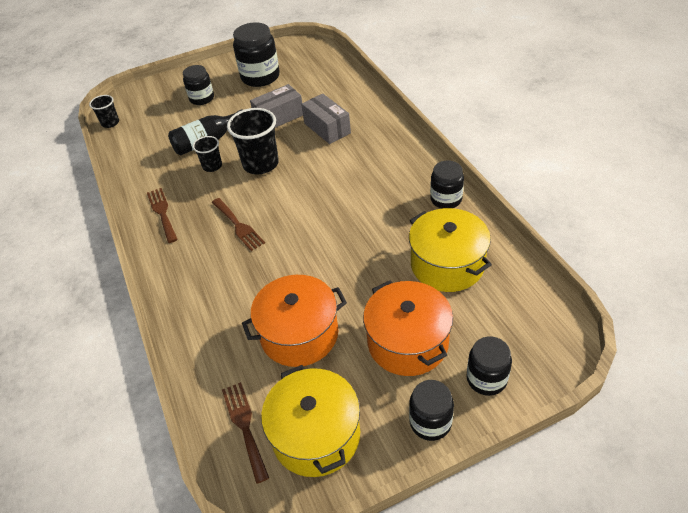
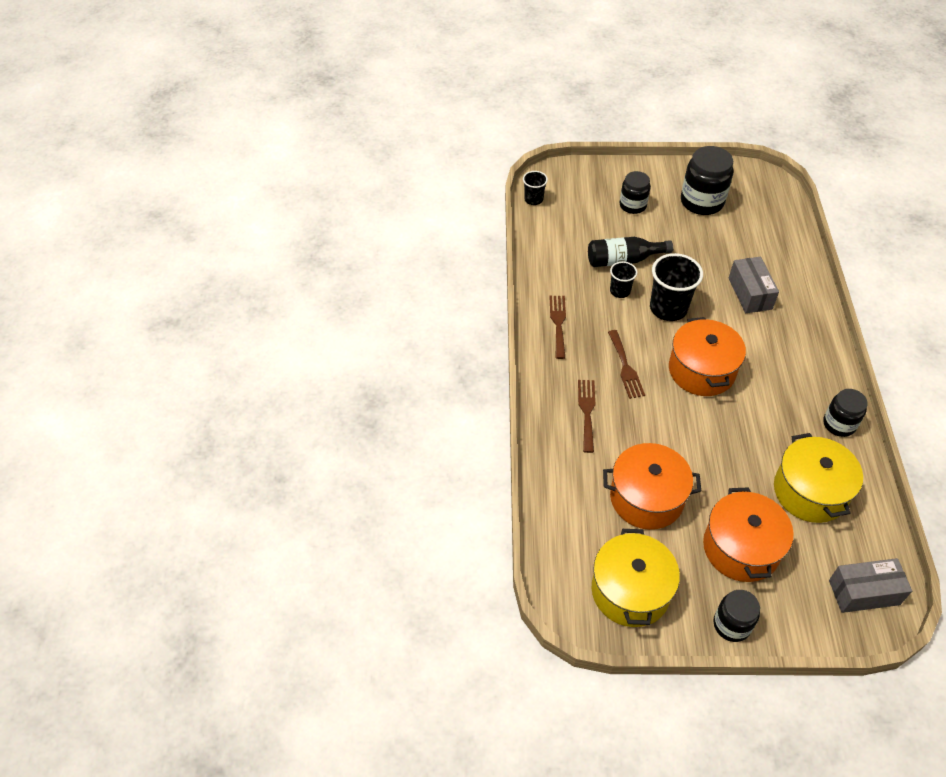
camera: 20 degrees right, 5 degrees up
brown fork [222,382,269,484] -> brown fork moved to [578,380,595,453]
grey box [250,84,303,128] -> grey box moved to [829,558,912,613]
black jar [467,336,512,396] -> none
none -> orange pot [669,317,746,396]

